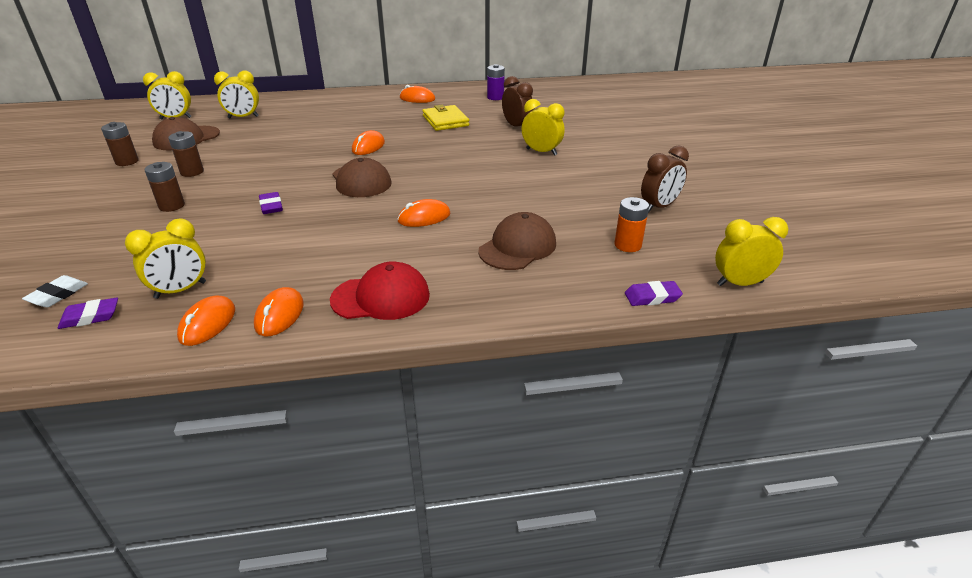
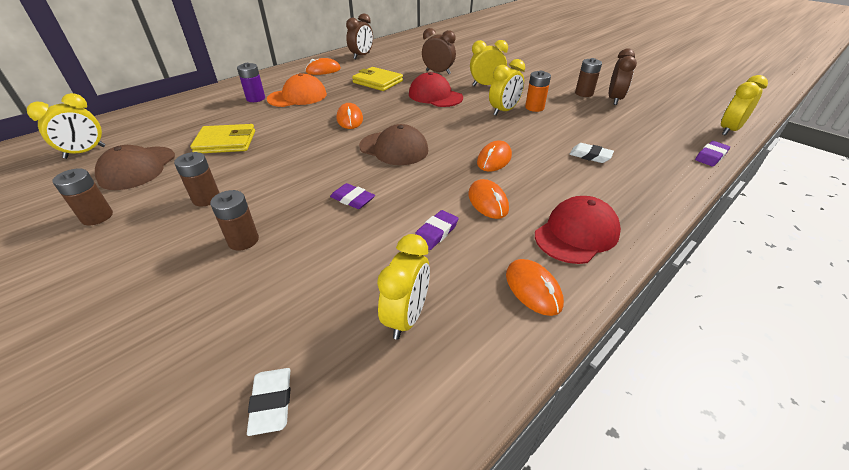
camera: 35 degrees left, 5 degrees up
purple eraser [58,297,118,329] -> purple eraser moved to [415,210,459,250]
orange mouse [177,296,235,346] -> orange mouse moved to [468,179,509,219]
yellow clock [214,71,259,118] -> yellow clock moved to [489,59,525,116]
brown cap [478,212,556,270] -> white eraser [570,143,614,163]
purple battery [487,64,505,100] -> purple battery moved to [237,63,265,102]
orange battery [615,197,649,252] -> orange battery moved to [525,71,551,112]
none -> yellow wallet [190,124,255,153]
none -> orange cap [267,73,327,107]
none -> brown clock [346,13,373,59]
none -> red cap [409,72,463,107]
none -> brown battery [575,58,602,97]

